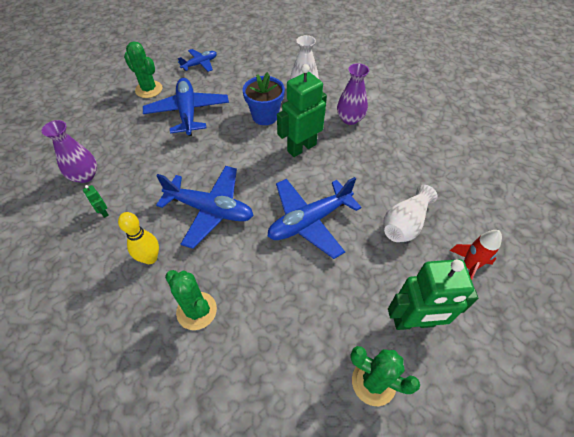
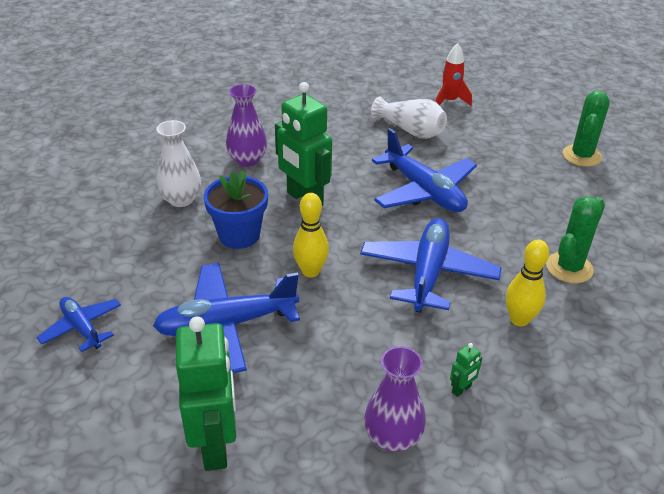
camera: 95 degrees left, 15 degrees down
green cactus [124,41,162,98] -> none
green robot [388,259,478,330] -> green robot moved to [176,317,236,471]
none -> yellow bowling pin [293,193,329,278]

